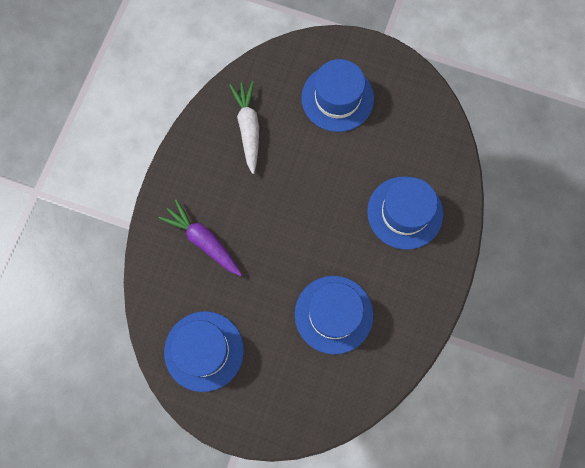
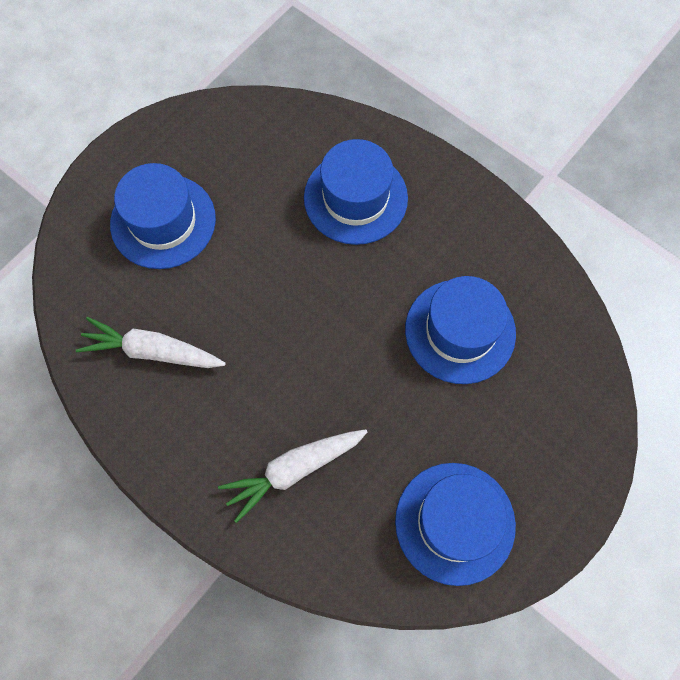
camera: 70 degrees left, 5 degrees down
purple carrot [159,200,242,276] -> white carrot [218,429,367,523]

